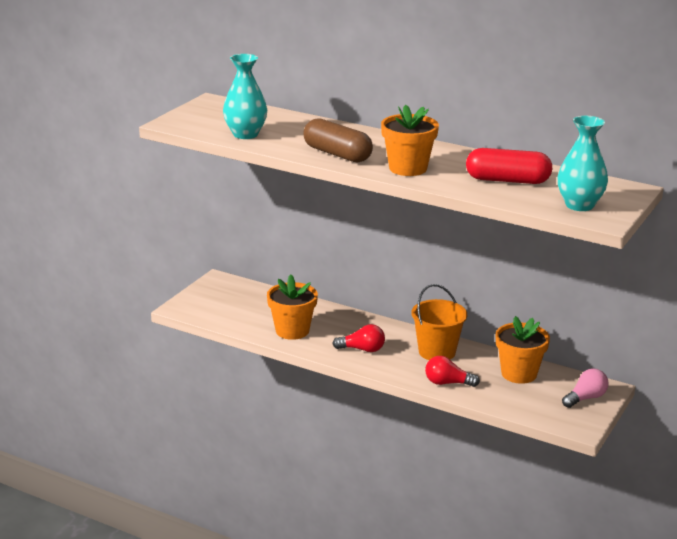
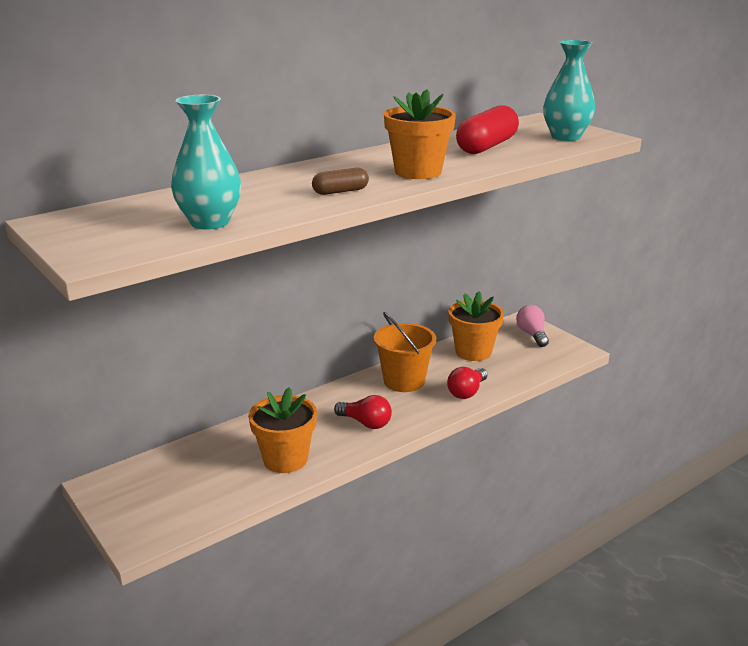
camera: 65 degrees left, 0 degrees up
brown capsule [303,118,373,162] -> brown capsule [312,168,369,195], size x0.54
red light bulb [332,324,385,352] -> red light bulb turned 90 degrees clockwise [334,395,392,429]

